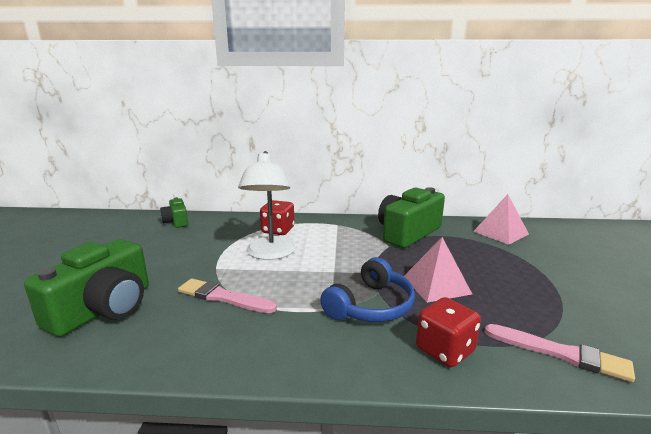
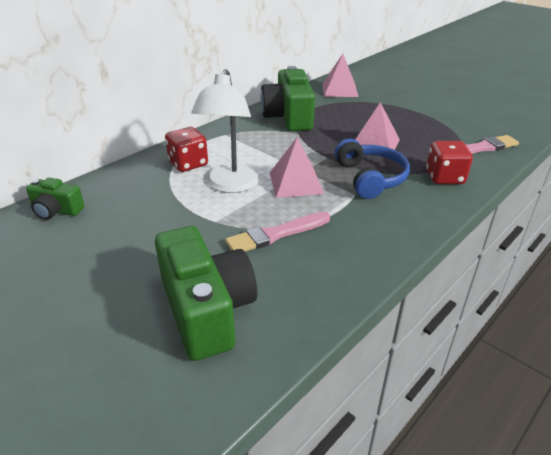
camera: 50 degrees left, 15 degrees up
white lamp [238,151,295,260] -> white lamp turned 60 degrees clockwise [191,69,260,193]
none -> pink pyramid [270,137,324,198]

